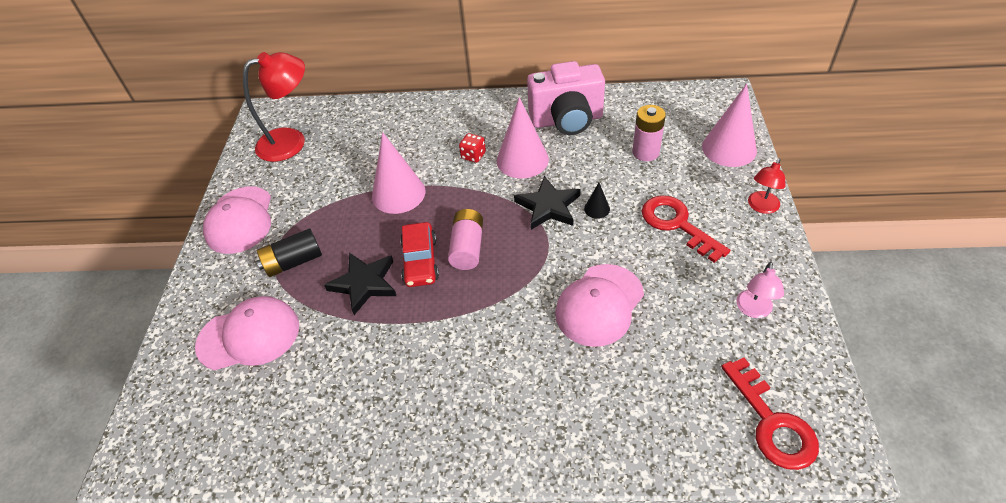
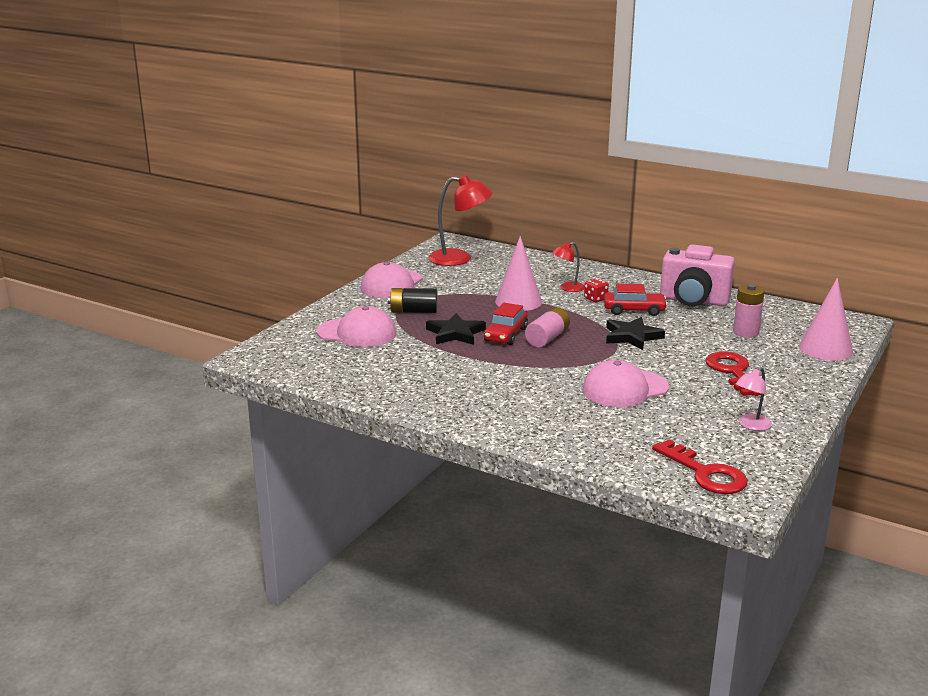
camera: 25 degrees right, 25 degrees down
pink cone [497,97,549,179] -> red car [604,284,668,316]
black cone [584,183,610,219] -> none
red key [721,358,819,470] -> red key turned 45 degrees counterclockwise [652,439,748,494]
red lamp [748,158,785,214] -> red lamp moved to [552,242,584,292]

